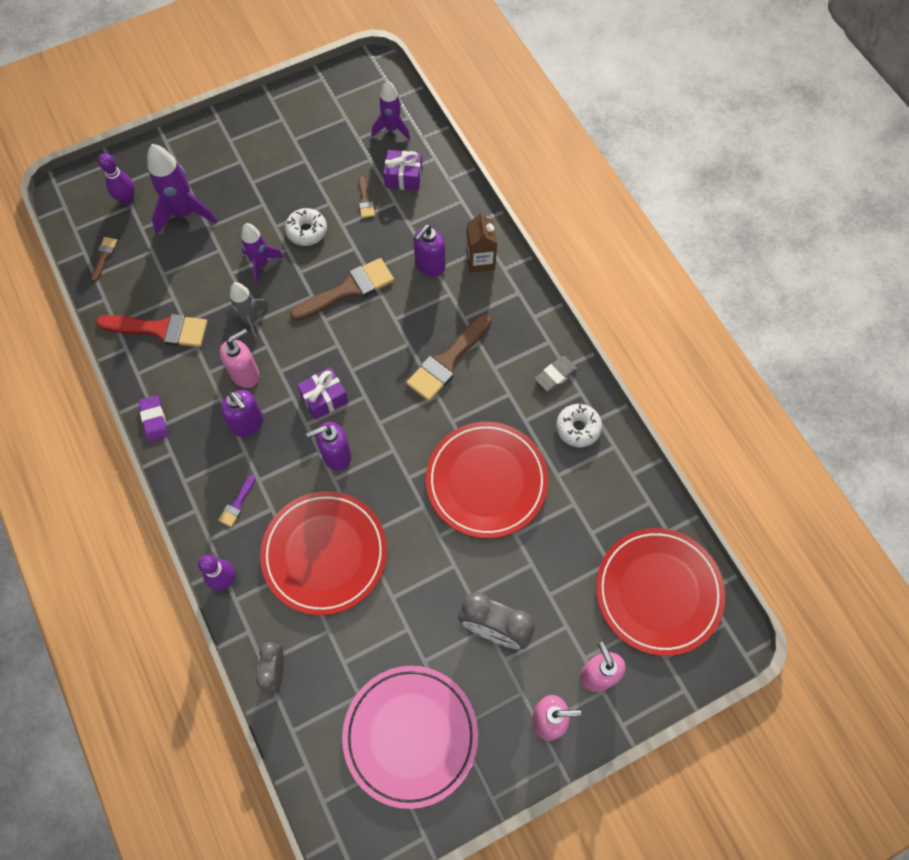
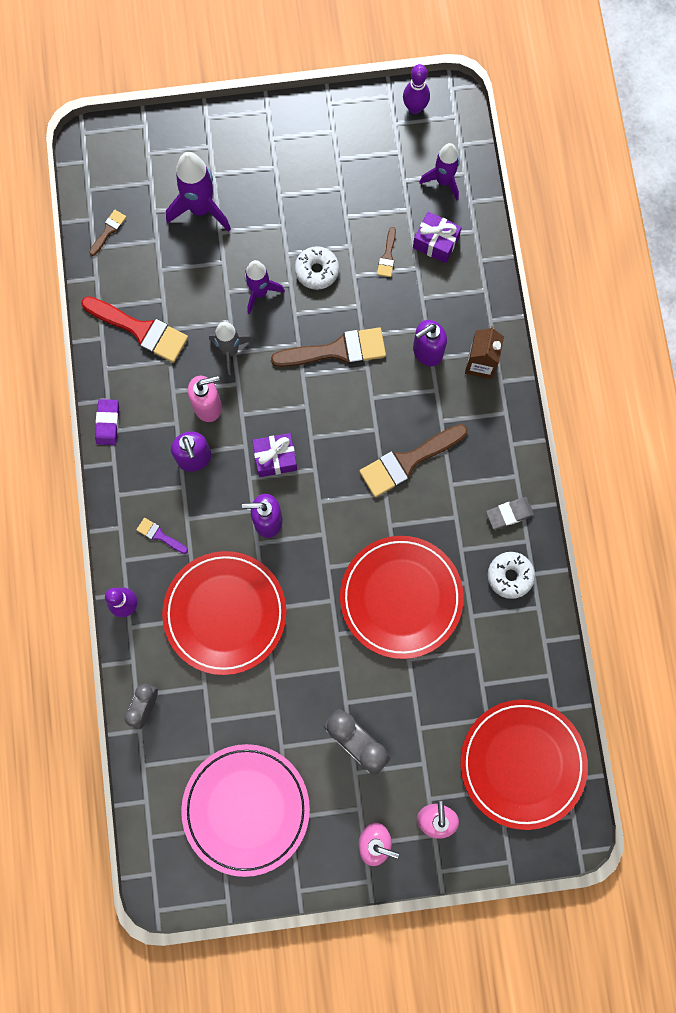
camera: 20 degrees right, 10 degrees up
purple bowling pin [98,153,134,205] -> purple bowling pin moved to [403,64,430,114]
purple brush [218,475,256,527] -> purple brush turned 75 degrees clockwise [137,518,188,554]

